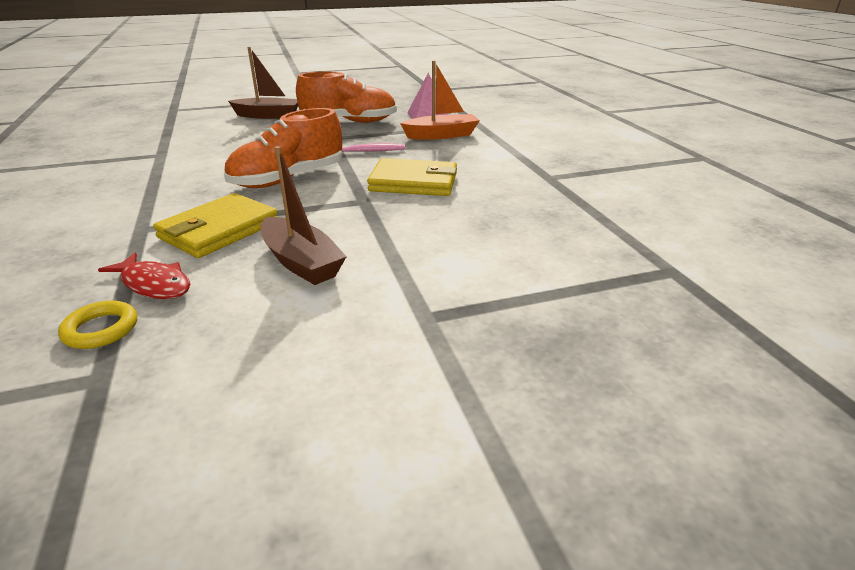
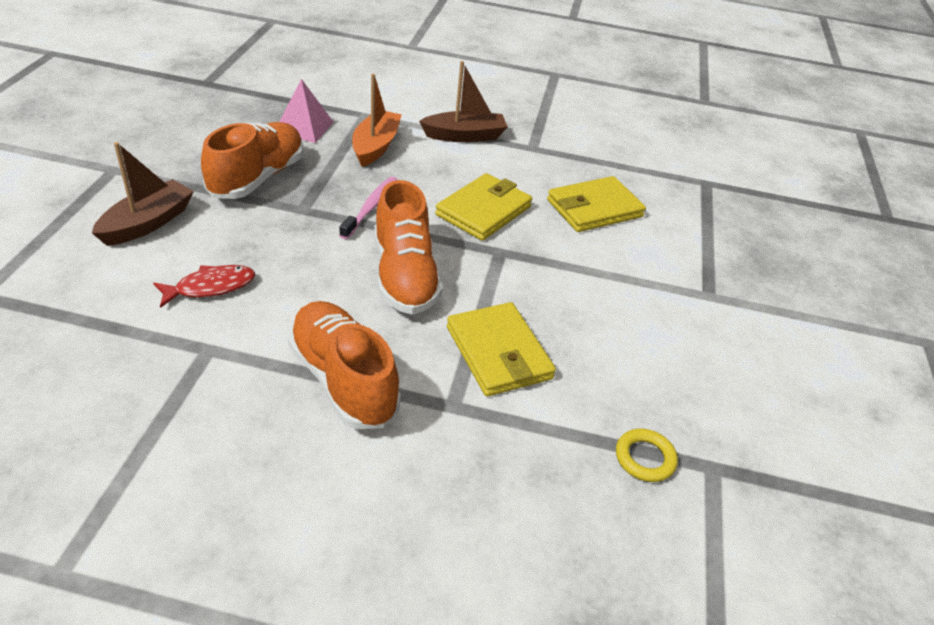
camera: 65 degrees left, 10 degrees up
red fish [98,253,190,299] -> red fish moved to [153,265,255,308]
brown boat [261,146,347,285] -> brown boat moved to [419,61,508,142]
none -> orange shoe [288,301,401,429]
none -> yellow wallet [547,176,646,232]

